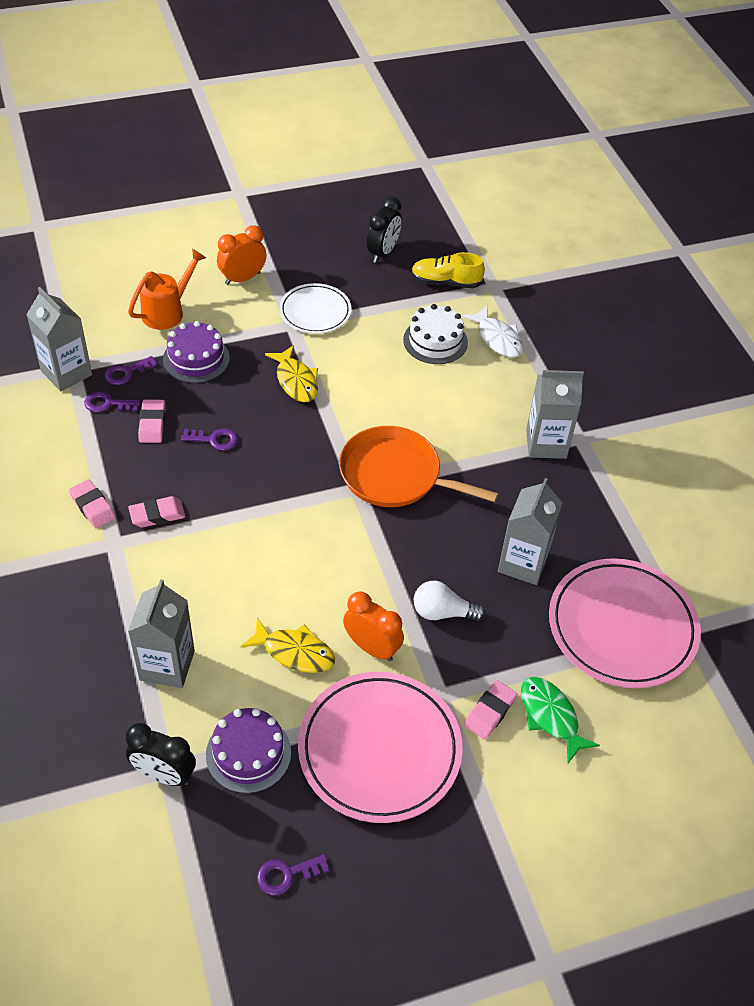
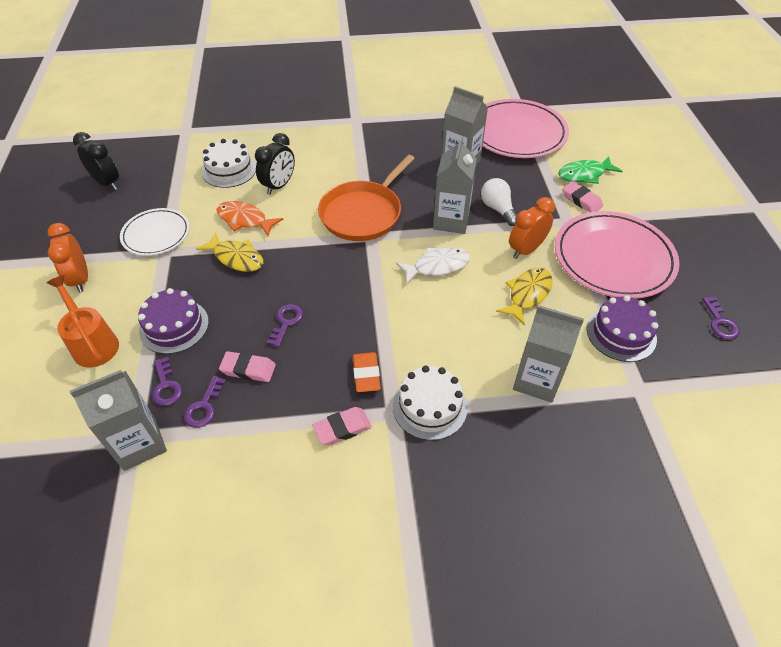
camera: 75 degrees left, 0 degrees up
black clock [126,723,196,786] -> black clock moved to [255,133,295,195]
pink eraser [128,496,186,528] -> orange eraser [353,352,381,392]
yellow fish [265,345,318,402] -> yellow fish turned 45 degrees clockwise [196,232,263,272]
yellow shoe [411,252,485,288] -> none
white light bulb [414,581,486,621] -> white light bulb turned 135 degrees clockwise [481,178,517,226]
white fish [462,306,523,358] -> white fish moved to [396,248,470,285]
grey carton [526,370,584,459] -> grey carton moved to [433,137,477,234]
none -> orange fish [216,201,284,236]
none -> white cake [393,366,467,440]

